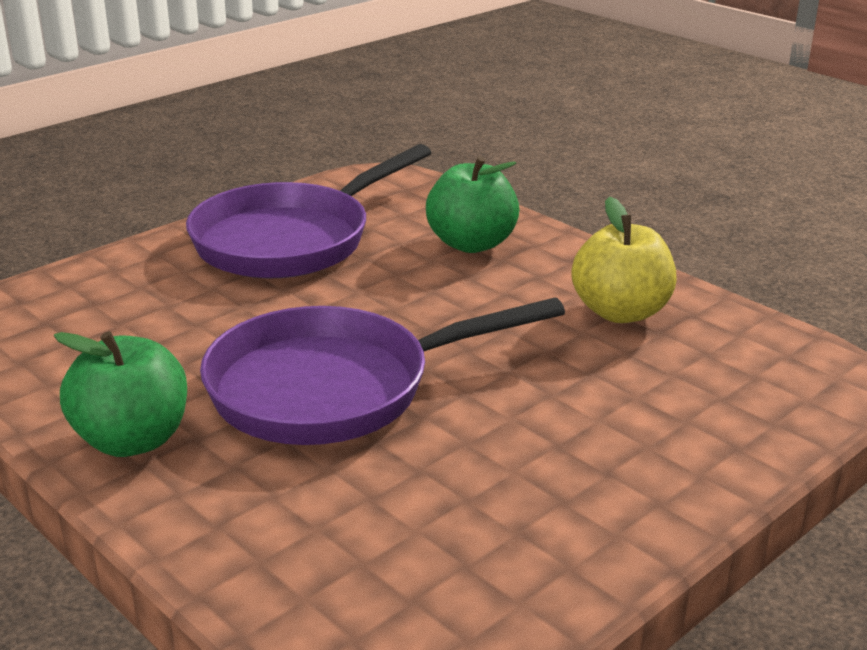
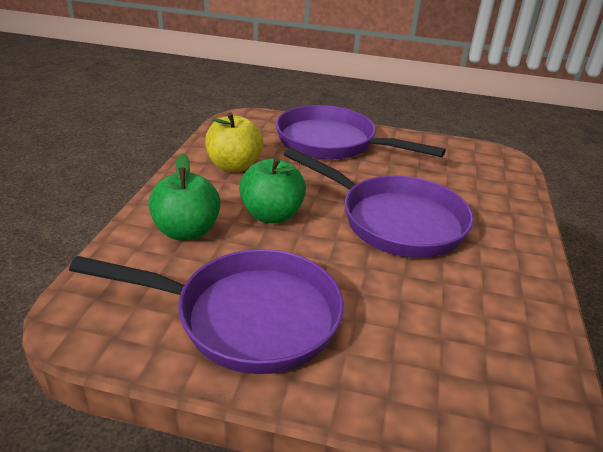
camera: 125 degrees left, 5 degrees up
green apple [54,331,187,457] -> green apple moved to [239,157,306,223]
none -> purple pan [276,105,446,160]

